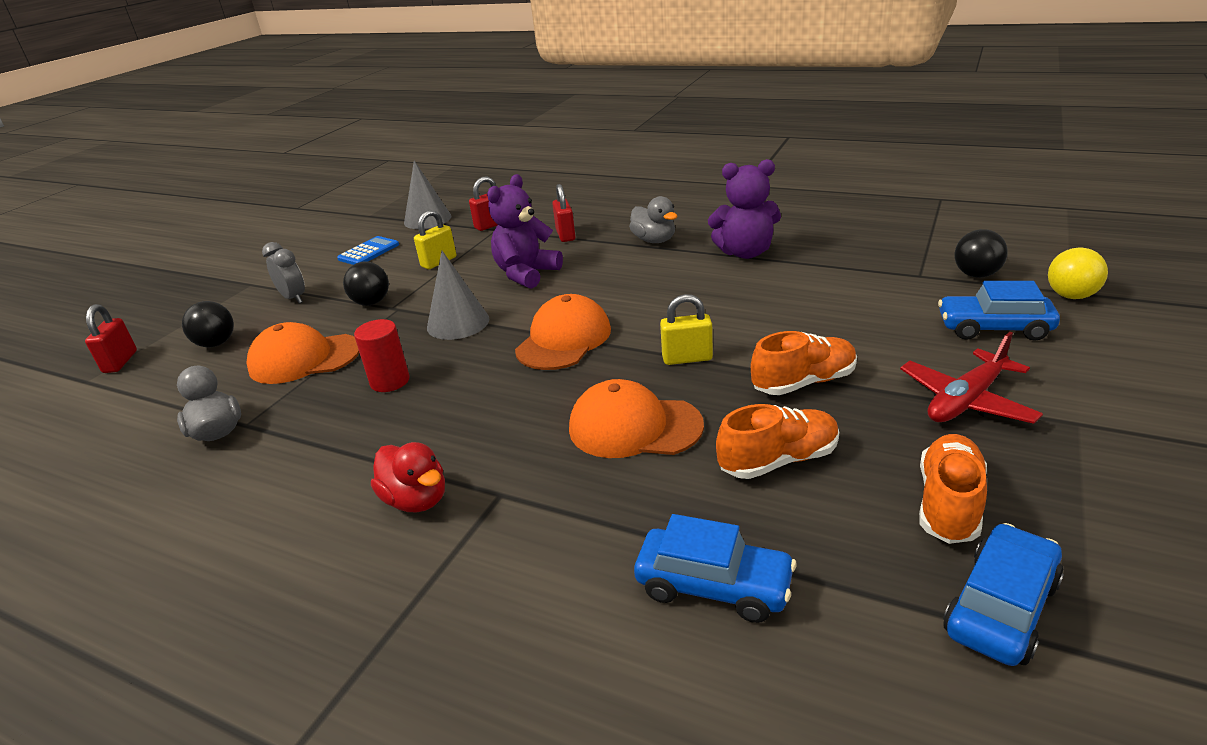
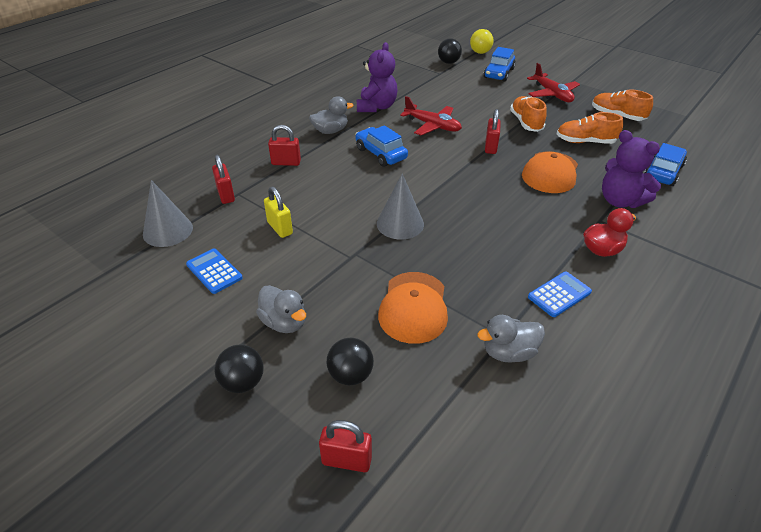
camera: 80 degrees left, 10 degrees up
grey clock [262,242,305,304] -> grey duck [256,285,306,333]
black ball [343,262,389,306] -> black ball moved to [214,345,264,393]
red cylinder [354,319,410,392] -> none
purple teddy bear [487,174,563,289] -> purple teddy bear moved to [602,130,661,208]
orange cap [515,294,611,370] -> none
yellow padlock [660,294,713,365] -> red padlock [485,109,501,154]
orange shoe [716,404,840,479] -> orange shoe turned 75 degrees counterclockwise [557,112,623,144]
blue car [943,523,1064,666] -> blue car moved to [355,125,408,167]
none -> red plane [400,96,462,135]
none -> blue calculator [528,272,592,317]

